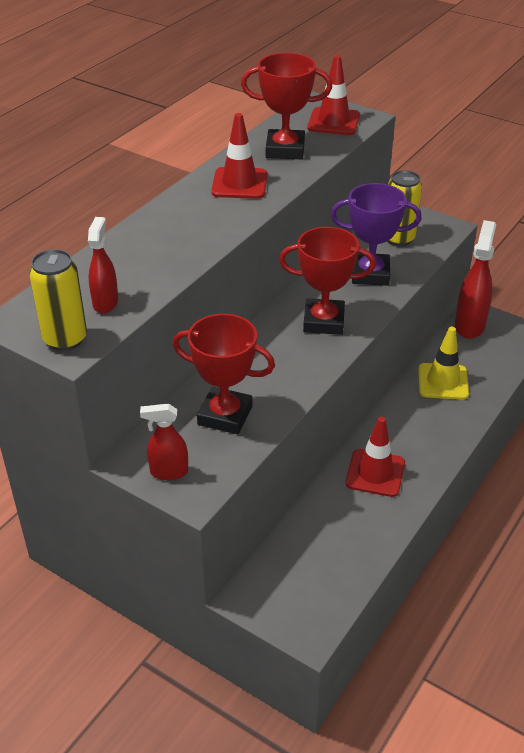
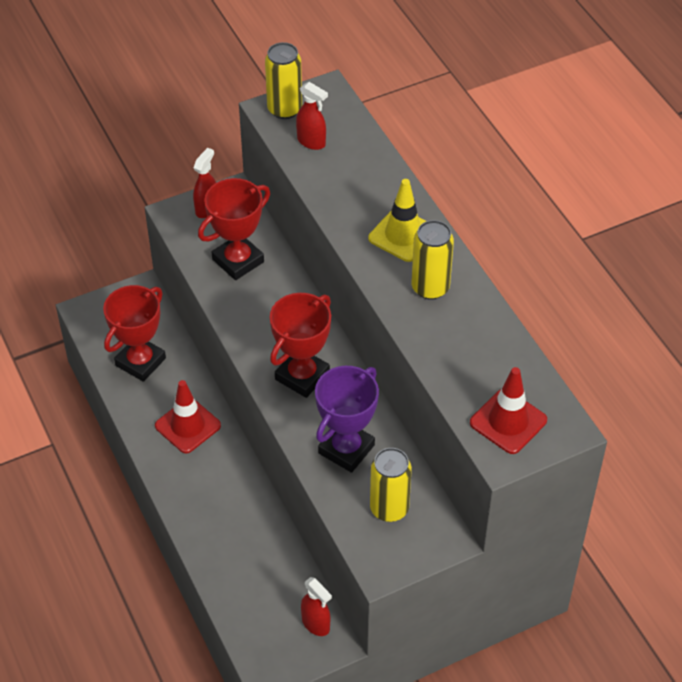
camera: 120 degrees right, 10 degrees up
red traffic cone [211,113,267,199] -> yellow can [412,220,454,300]
red trophy [241,53,332,159] -> red trophy moved to [103,285,166,382]
yellow traffic cone [418,327,469,400] -> yellow traffic cone moved to [368,179,426,262]
red spray bottle [455,220,496,339] -> red spray bottle [301,577,332,636], size x0.60

